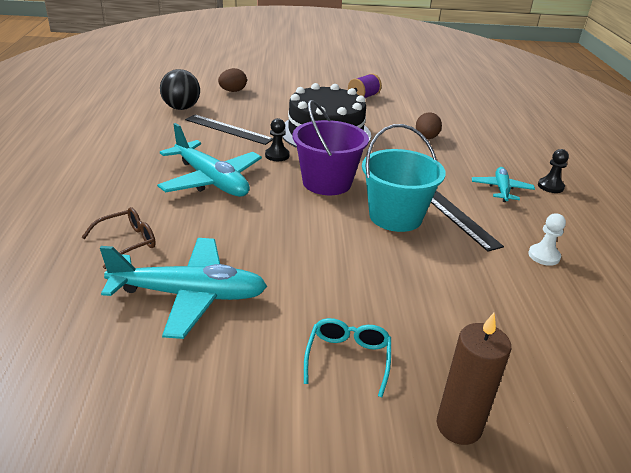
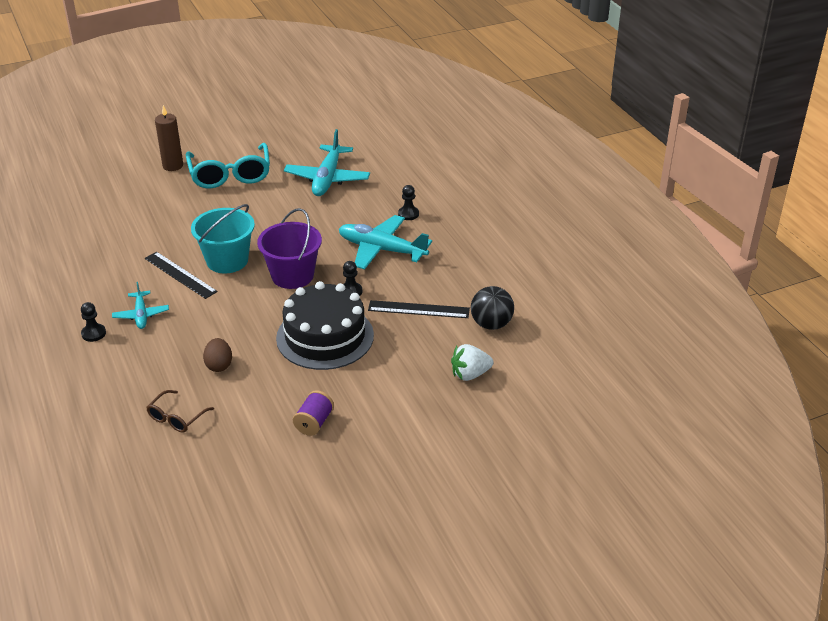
camera: 160 degrees right, 5 degrees up
brown glasses [82,207,156,269] -> brown glasses moved to [146,390,214,433]
turquoise plane [100,238,267,339] -> turquoise plane turned 60 degrees counterclockwise [284,129,370,196]
brown egg [218,68,247,92] -> white strawberry [451,344,494,381]
turquoise glasses [304,318,391,397] -> turquoise glasses [186,143,270,188], size x1.94
white pawn [528,213,566,266] -> none
none -> black pawn [398,185,419,220]

